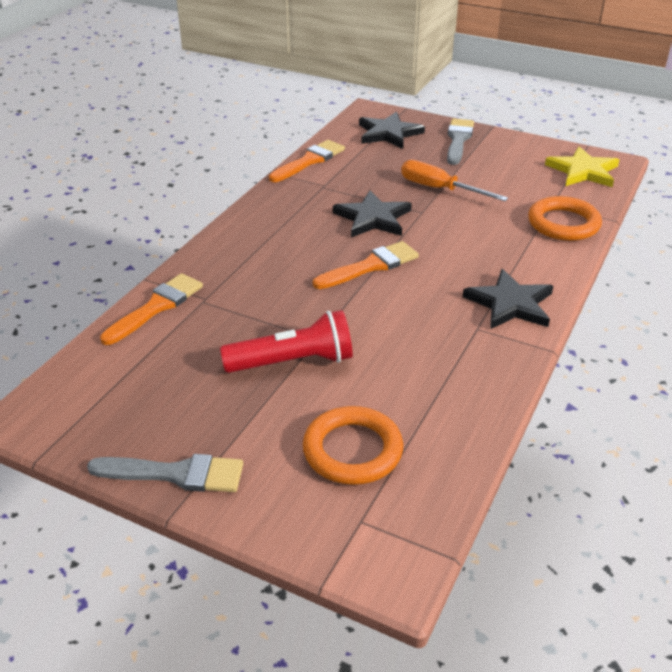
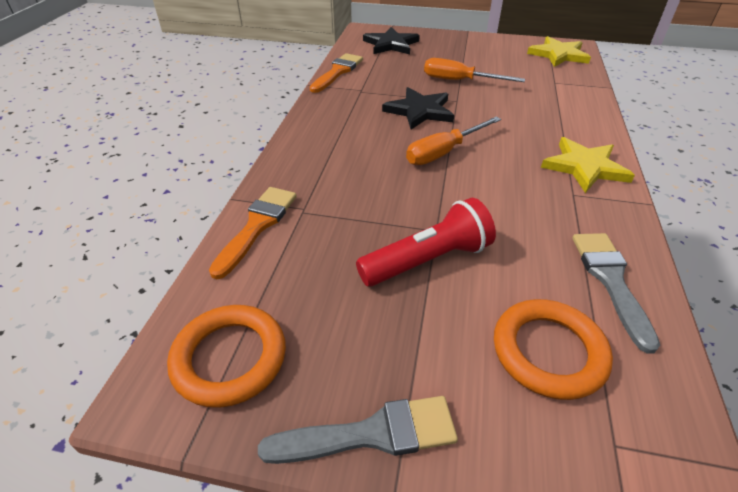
camera: 15 degrees left, 5 degrees up
orange brush [313,241,419,289] -> orange screwdriver [406,117,501,165]
grey brush [447,118,474,165] -> grey brush moved to [572,233,660,354]
black star [463,269,553,329] -> yellow star [541,137,635,193]
orange ring [528,196,602,241] -> orange ring moved to [167,305,286,408]

